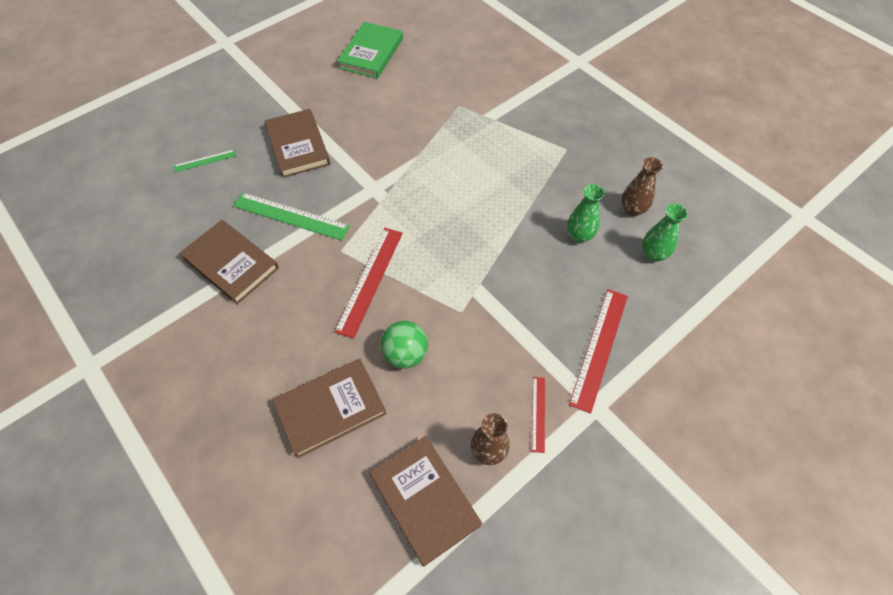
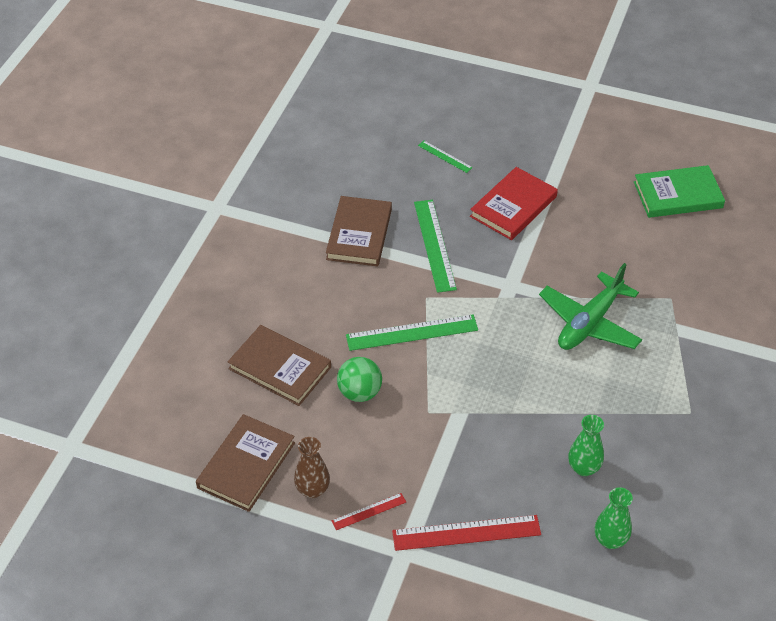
camera: 60 degrees right, 10 degrees down
brown book [264,109,330,178] -> red book [470,167,558,240]
red ruler [334,228,403,339] -> green ruler [346,315,478,351]
brown vase [621,157,663,217] -> none
none -> green plane [539,263,642,350]

